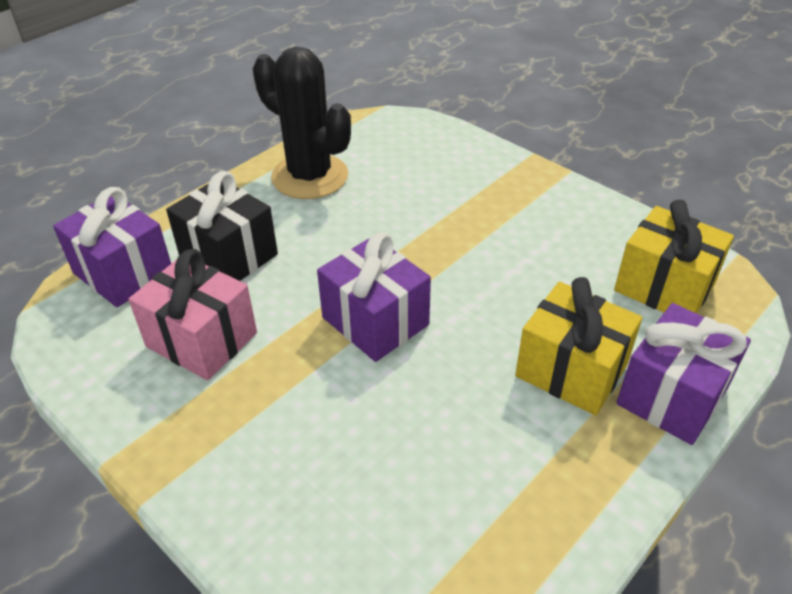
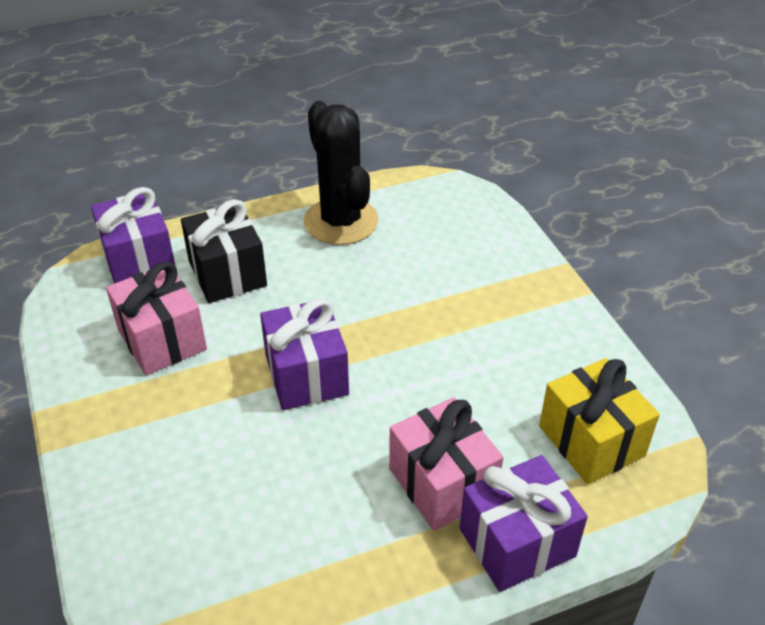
camera: 25 degrees right, 0 degrees up
yellow gift [515,277,642,415] -> pink gift [389,397,503,531]

